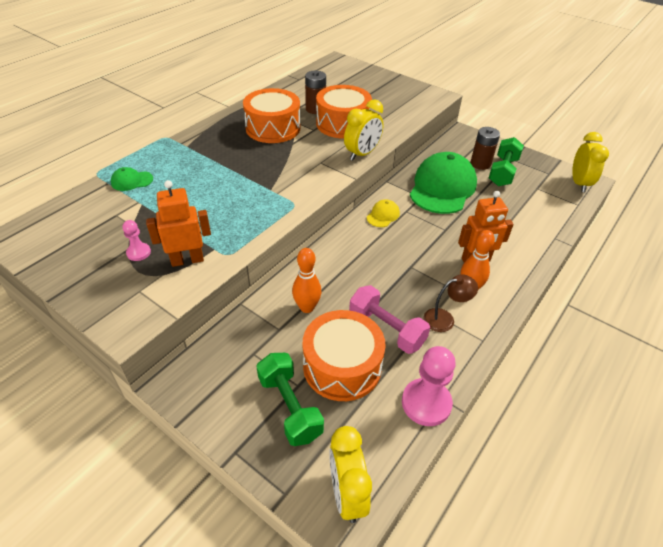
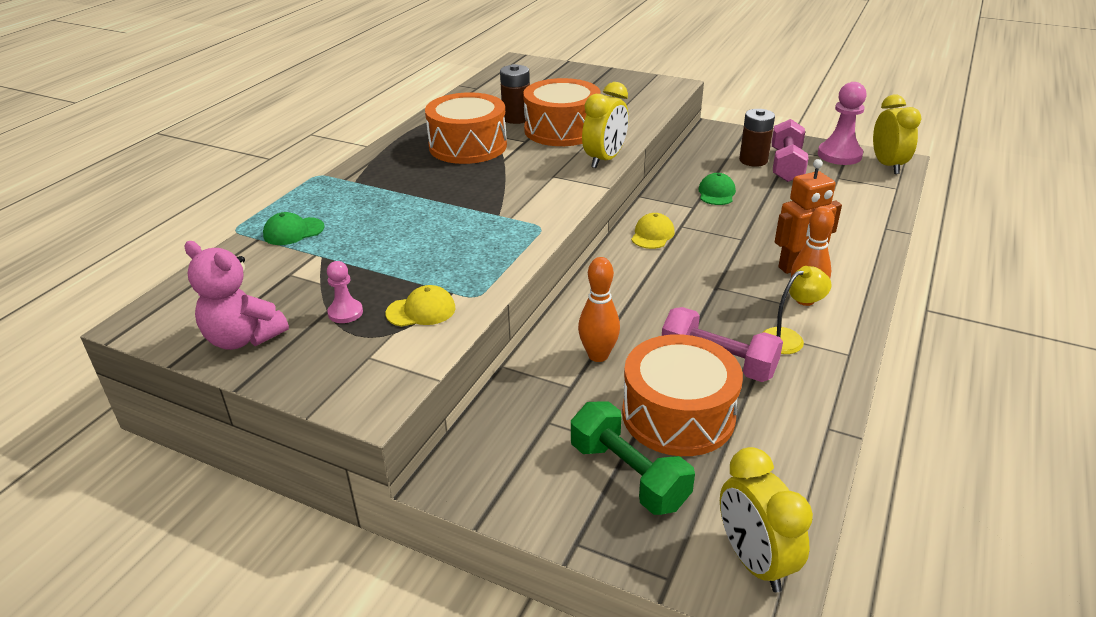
camera: 10 degrees left, 10 degrees down
orange robot [146,180,211,267] -> yellow cap [385,285,455,327]
pink pawn [402,346,456,426] -> pink pawn moved to [818,82,867,165]
green cap [410,152,477,214] -> green cap [698,173,736,205], size x0.43
brown lamp [423,274,478,332] -> yellow lamp [762,266,831,354]
green dumbbell [489,137,524,186] -> pink dumbbell [772,119,809,182]
none -> pink teddy bear [185,241,289,350]

